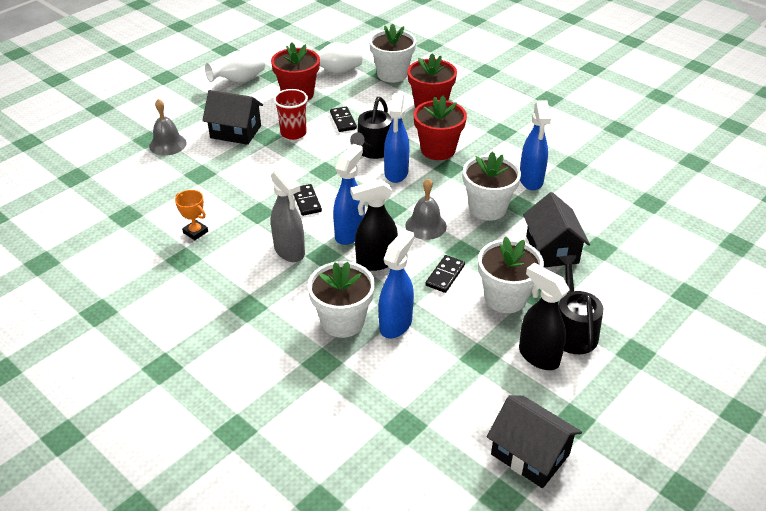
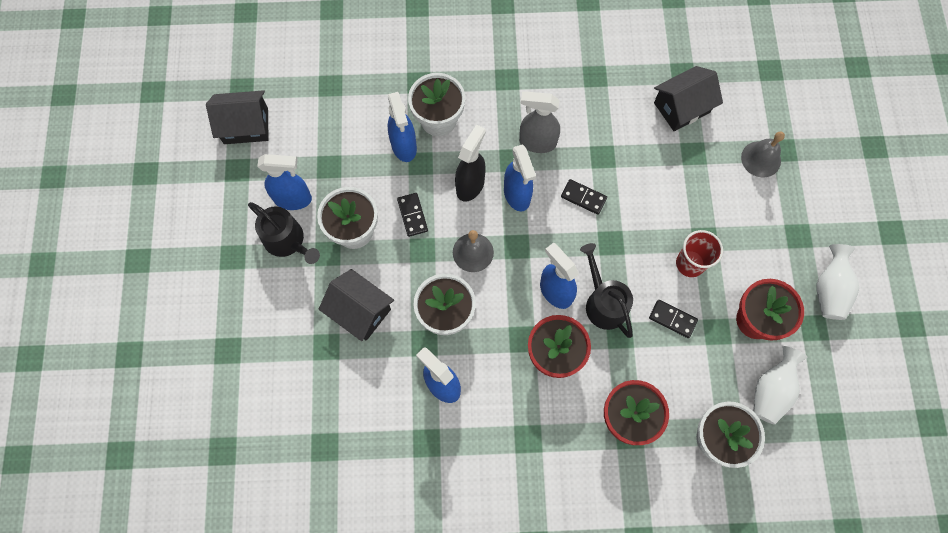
camera: 135 degrees right, 30 degrees up
orange trophy [175,190,208,240] -> none
black house [202,90,263,145] -> black house moved to [654,66,723,131]
black spray bottle [519,263,569,370] -> blue spray bottle [257,154,312,210]

